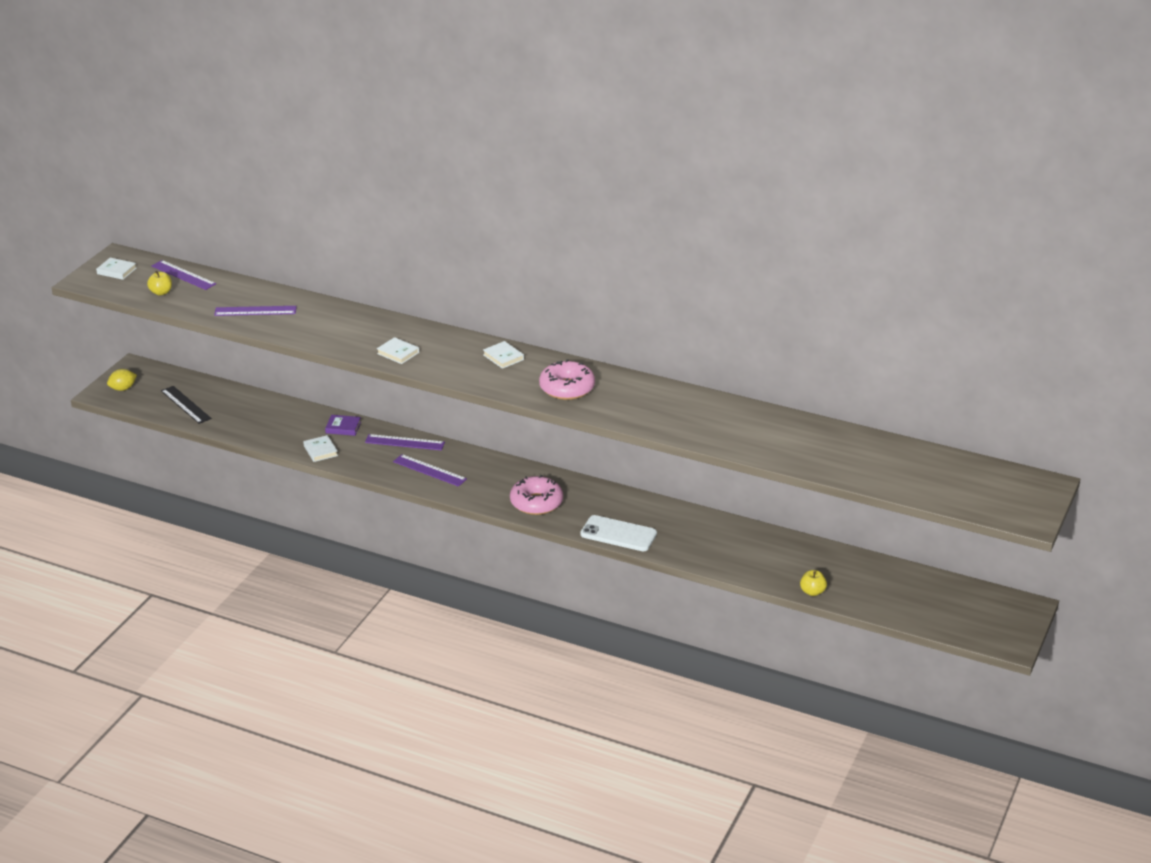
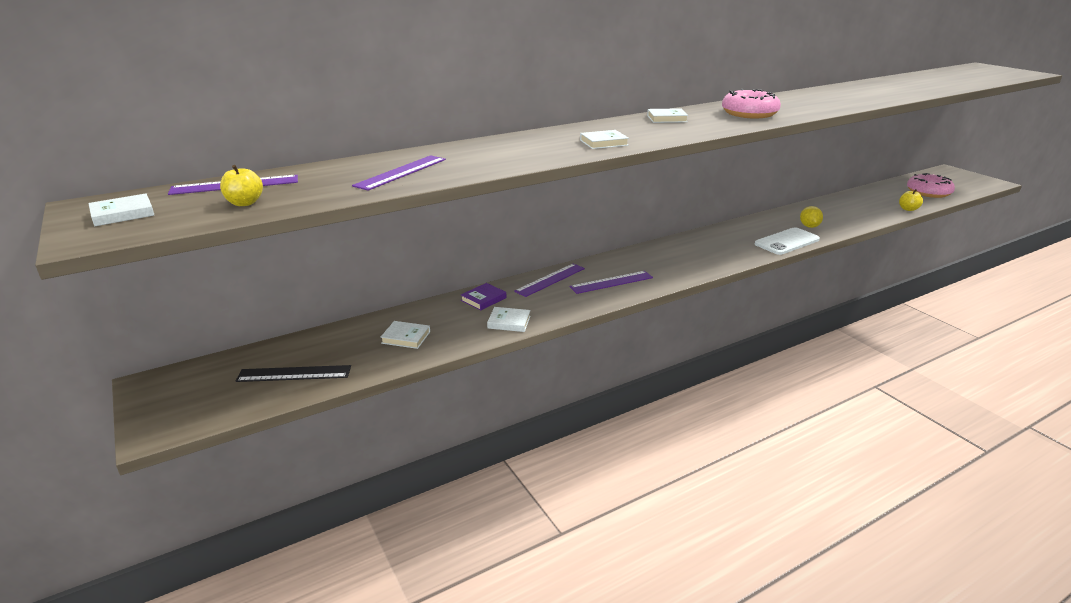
camera: 55 degrees left, 5 degrees down
yellow lemon [107,369,137,391] -> yellow lemon moved to [800,206,823,228]
pink donut [510,475,563,515] -> pink donut moved to [907,173,955,198]
none -> white book [381,321,430,349]

